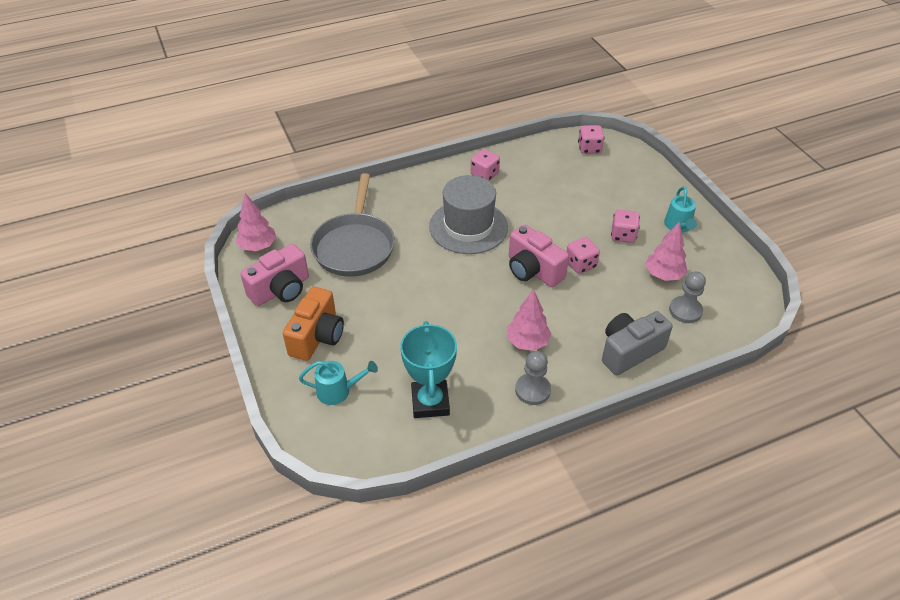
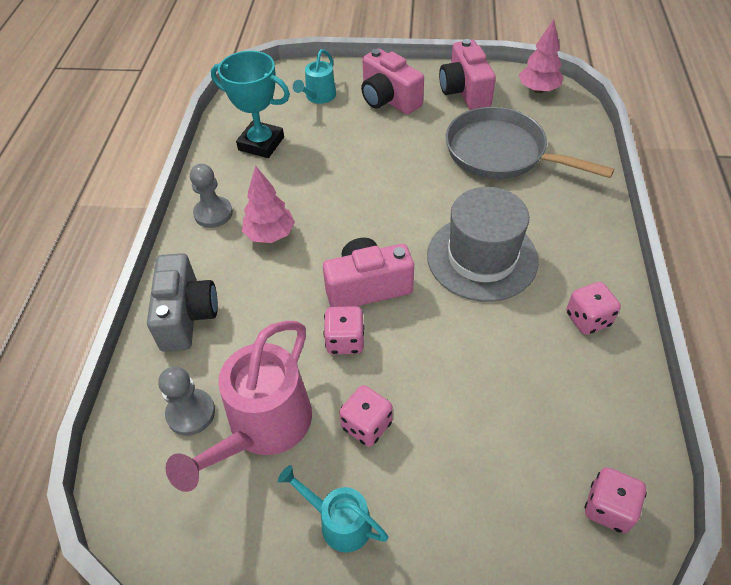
camera: 120 degrees right, 5 degrees up
orange camera [283,287,344,361] -> pink camera [361,49,424,115]
pink tree [645,222,687,281] -> pink watering can [166,321,312,492]

